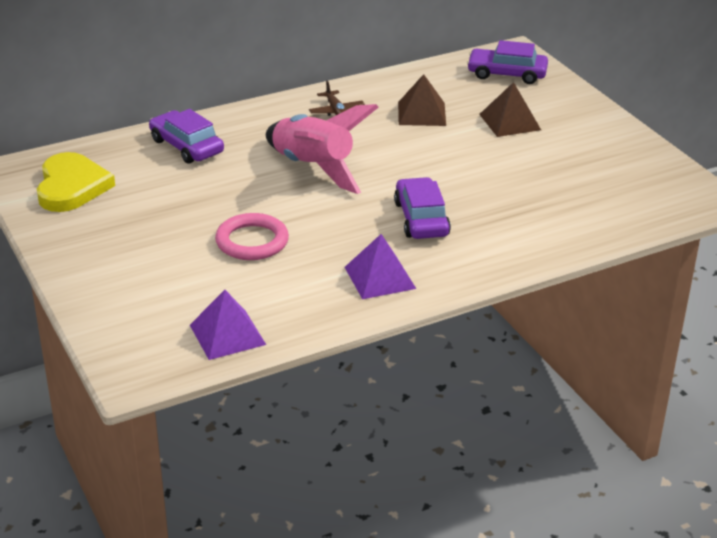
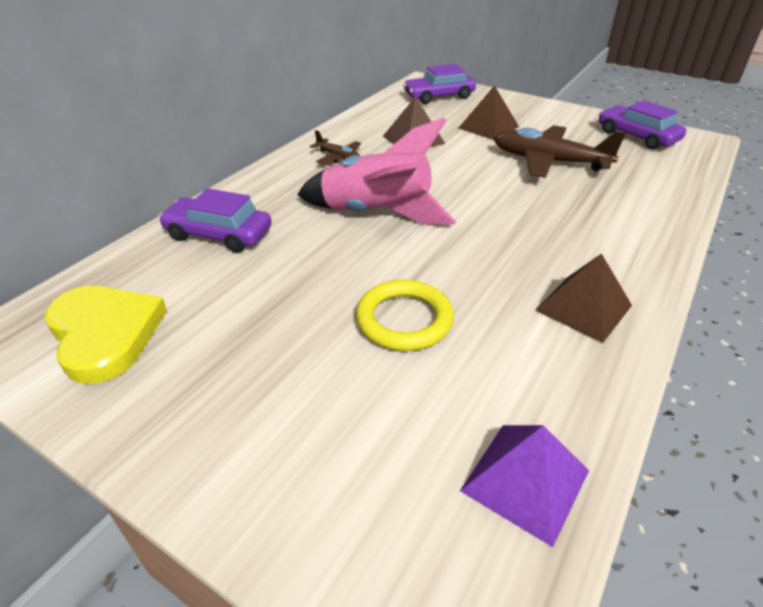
camera: 30 degrees left, 5 degrees up
pink ring [215,213,289,260] -> yellow ring [356,280,454,351]
purple pyramid [345,234,416,299] -> brown pyramid [535,253,632,343]
purple car [394,177,451,239] -> purple car moved to [599,100,686,150]
none -> brown plane [494,125,626,178]

